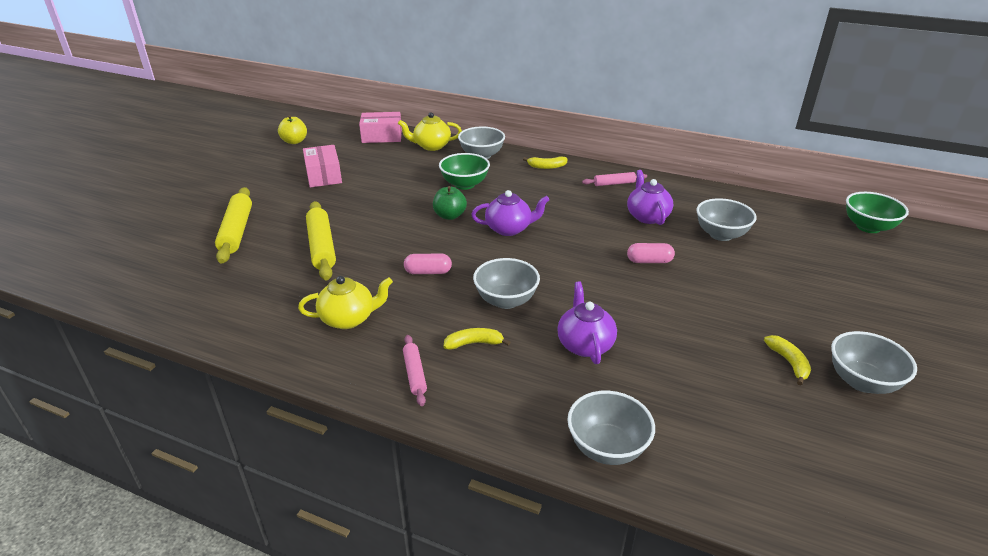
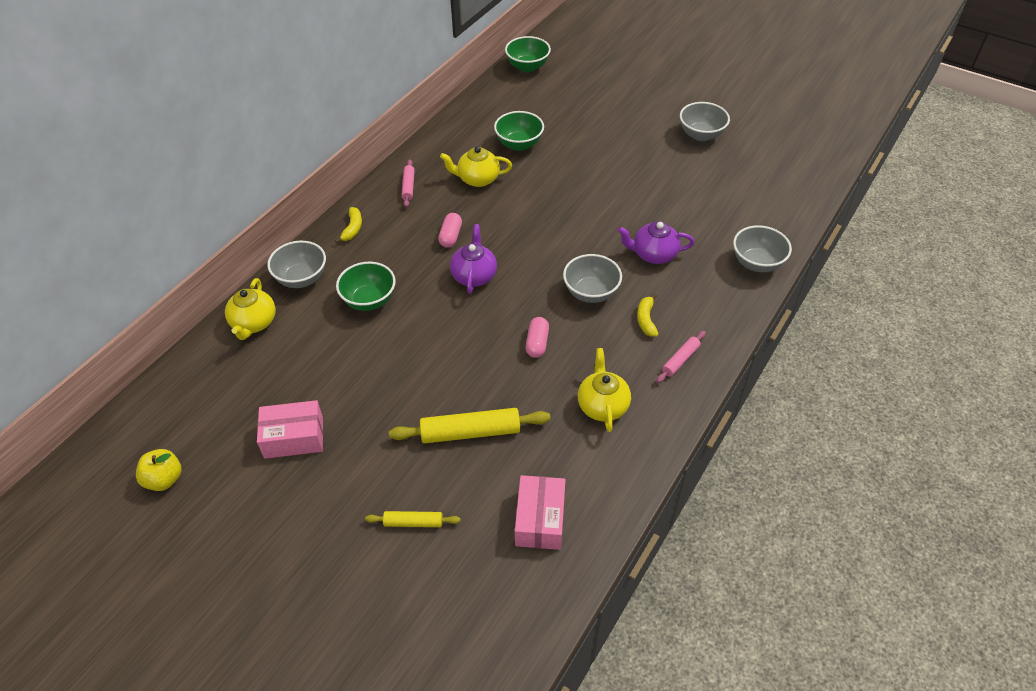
camera: 80 degrees left, 15 degrees up
yellow rolling pin [215,187,252,264] -> yellow rolling pin [365,511,461,527], size x0.55
pink box [359,112,402,143] -> pink box moved to [515,475,566,550]
pink rolling pin [403,335,427,406] -> pink rolling pin turned 45 degrees counterclockwise [656,331,706,383]
green apple [433,186,467,220] -> none
purple teapot [627,170,673,225] -> yellow teapot [440,146,512,187]
pink capsule [627,243,675,263] -> pink capsule moved to [438,213,462,248]
grey bowl [696,198,757,241] -> green bowl [494,111,544,151]
yellow banana [764,335,811,386] -> none

